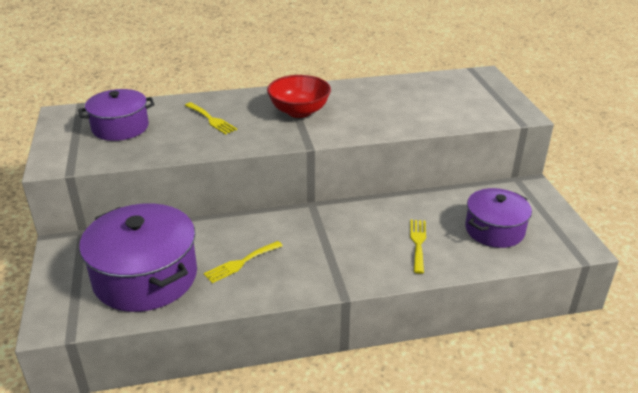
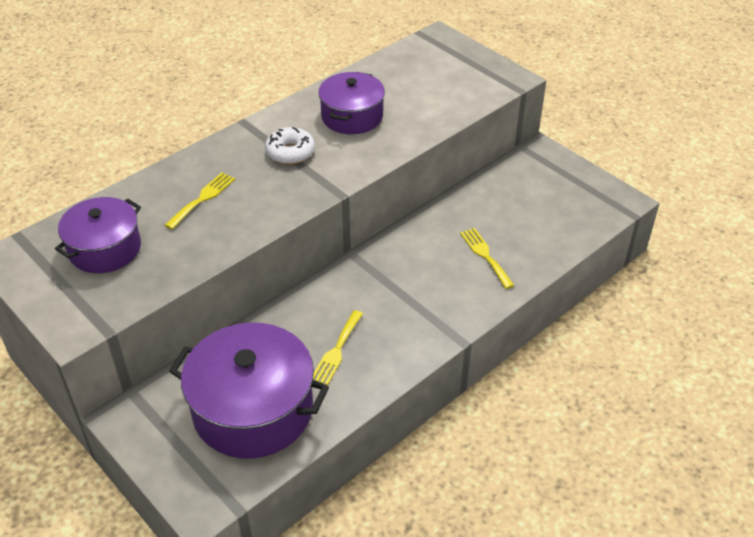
camera: 30 degrees left, 10 degrees up
yellow fork [185,102,237,135] -> yellow fork turned 75 degrees counterclockwise [165,173,235,229]
red bowl [267,75,331,118] -> white donut [265,127,315,165]
purple pot [465,188,532,248] -> purple pot moved to [318,72,385,134]

